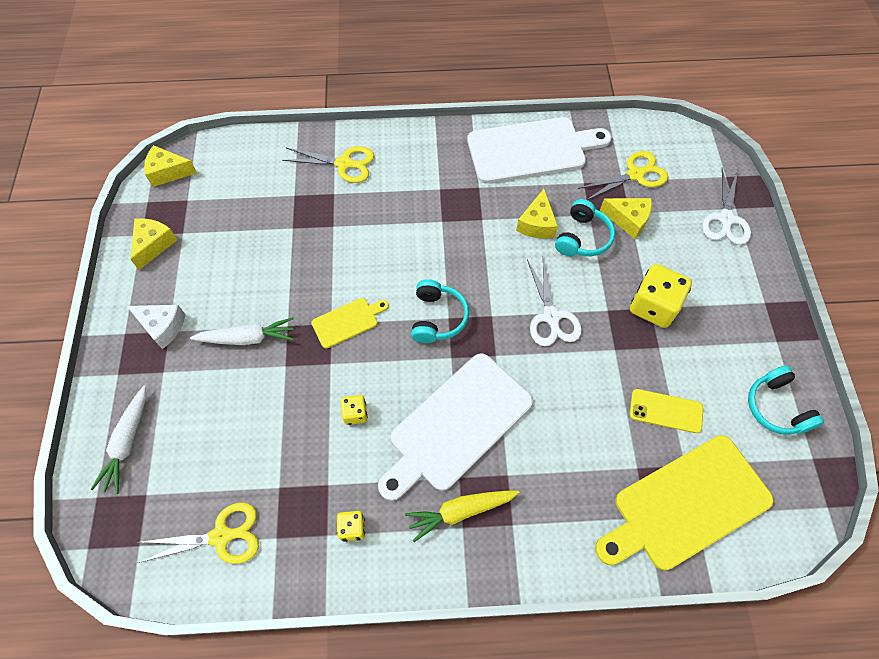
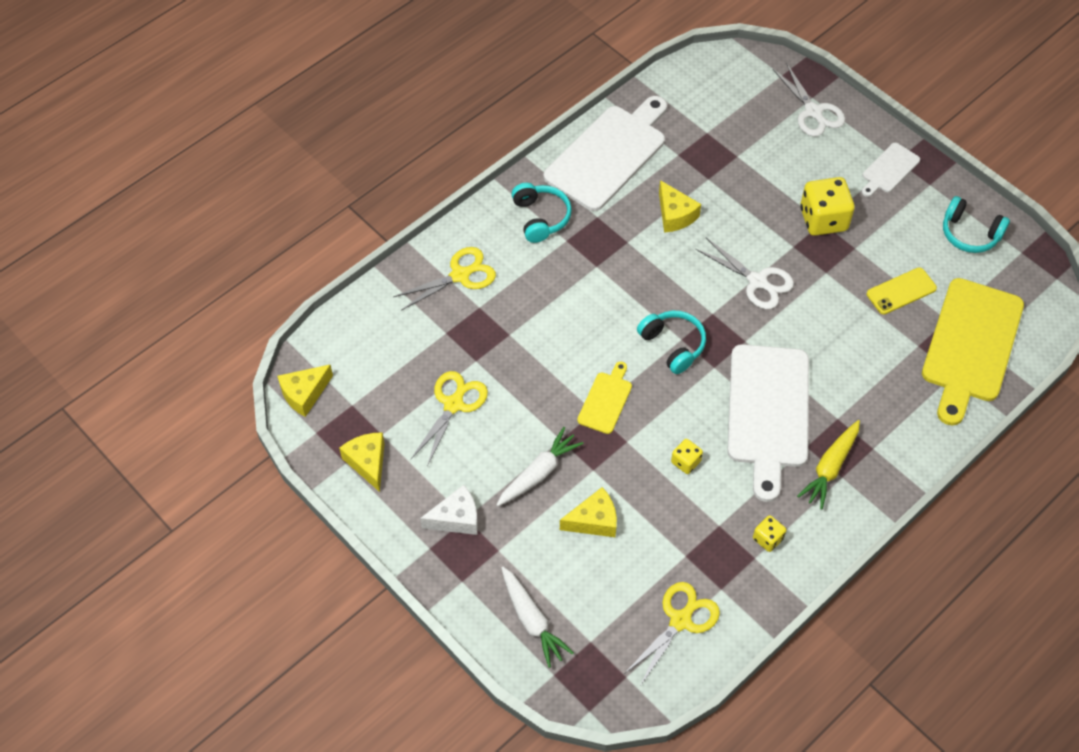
camera: 40 degrees left, 5 degrees down
turquoise headphones [555,199,615,256] -> turquoise headphones moved to [511,183,572,243]
yellow scissors [578,151,668,200] -> yellow scissors moved to [411,371,488,467]
yellow cheese [600,198,652,239] -> yellow cheese moved to [560,487,617,537]
none -> white cutting board [862,143,920,197]

